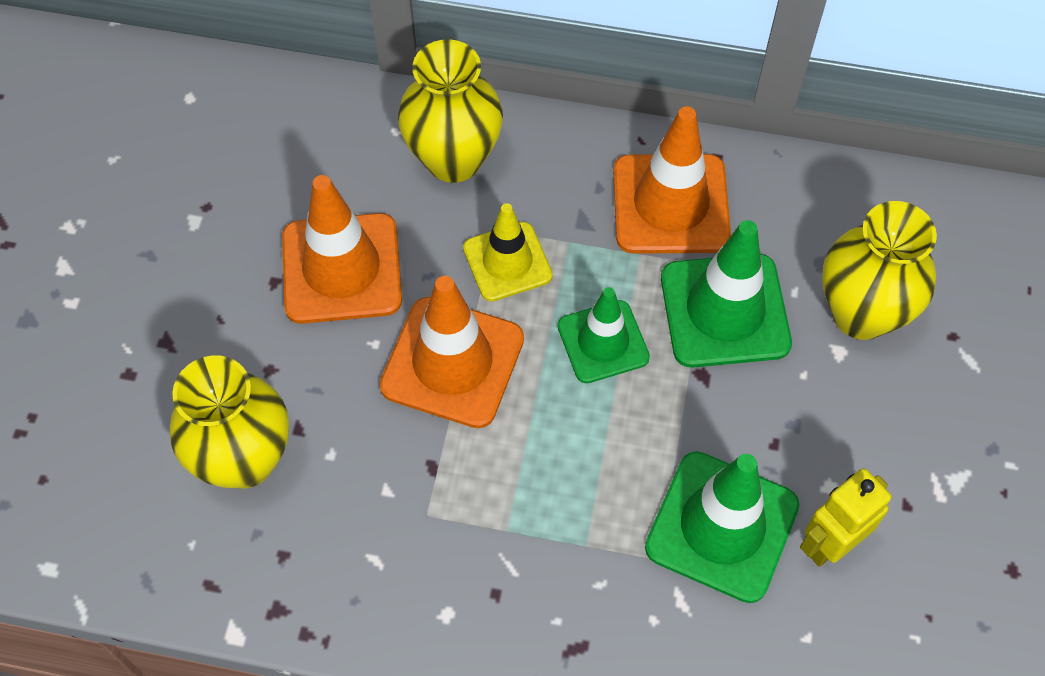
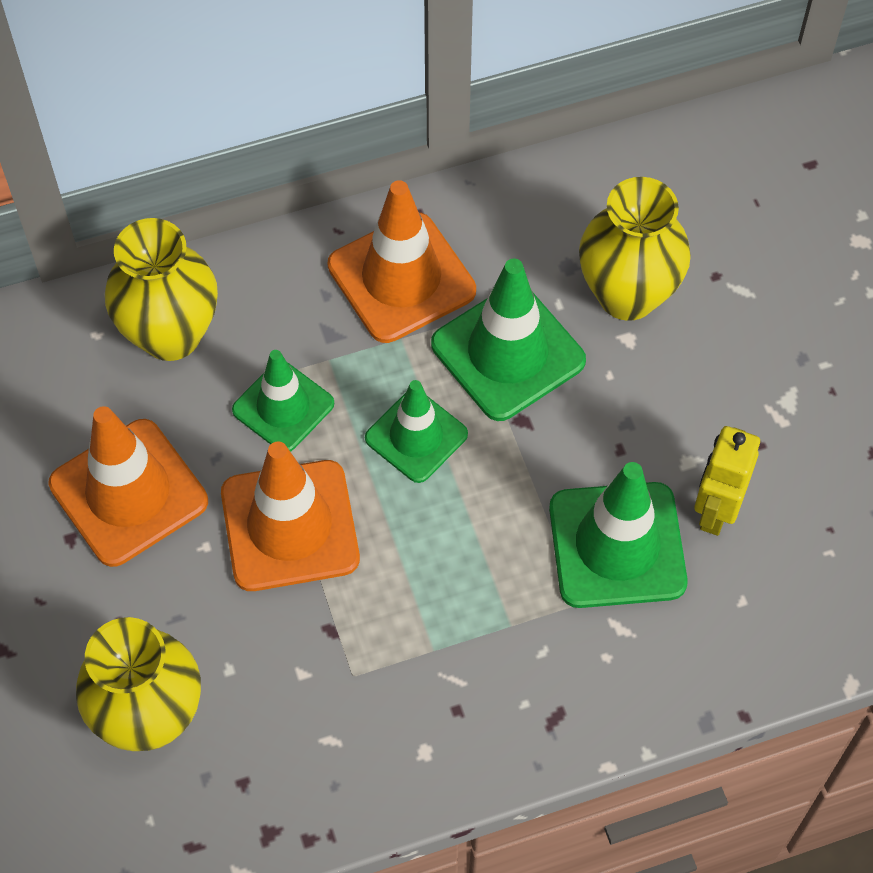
camera: 30 degrees left, 0 degrees up
yellow traffic cone [463,203,553,301] -> green traffic cone [232,350,334,452]

